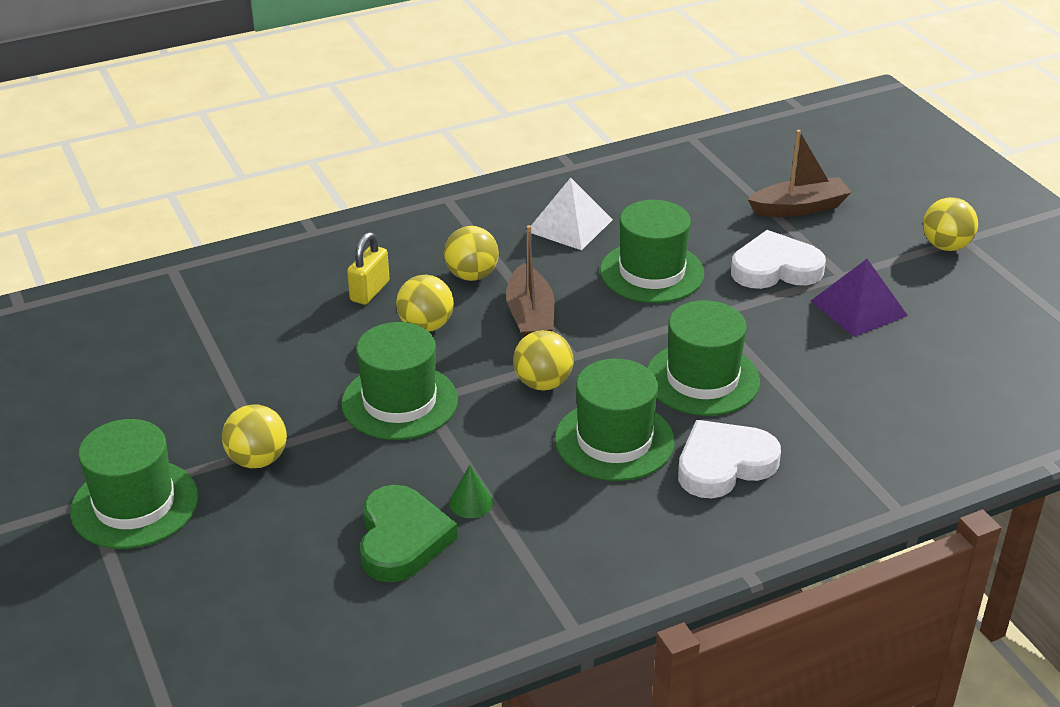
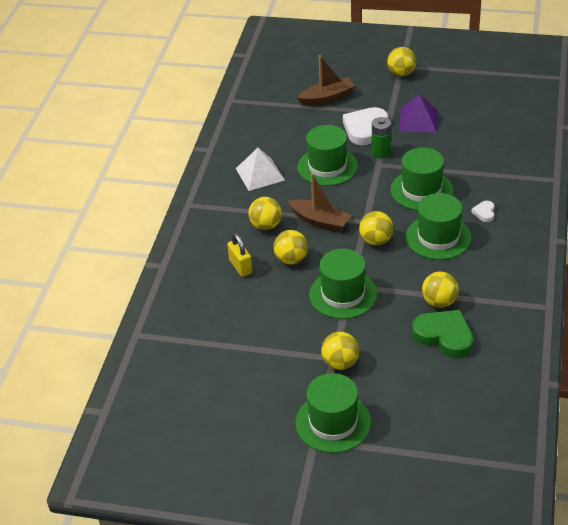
camera: 50 degrees left, 5 degrees up
green cone [449,465,493,518] -> yellow ball [422,272,459,308]
white heart [678,420,781,498] -> white heart [471,201,494,222], size x0.48
brown boat [748,130,852,217] -> brown boat turned 45 degrees clockwise [297,55,355,106]
none -> green battery [372,117,391,158]

